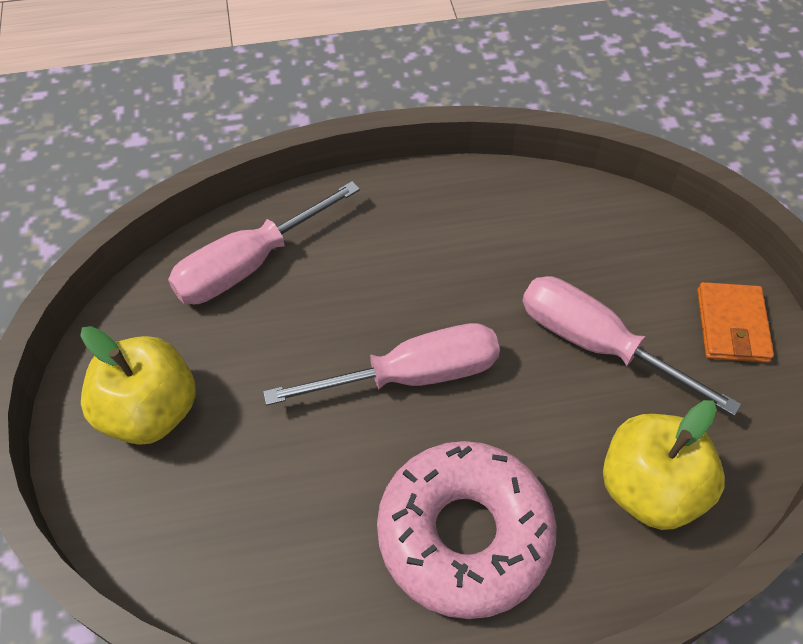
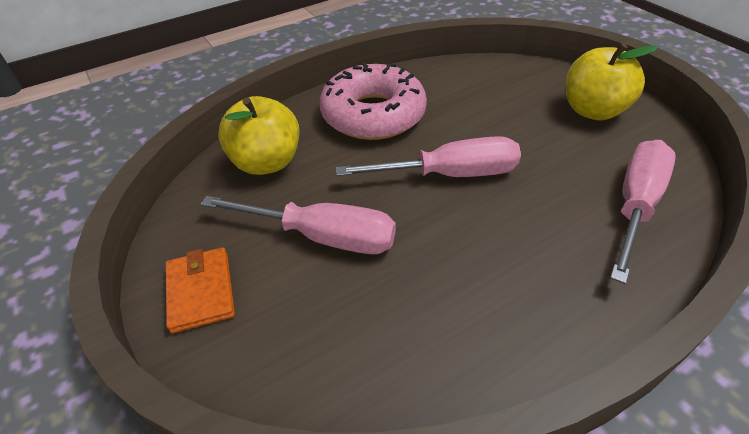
camera: 160 degrees right, 10 degrees down
pink screwdriver [263,323,500,405] -> pink screwdriver turned 150 degrees counterclockwise [336,136,521,177]

